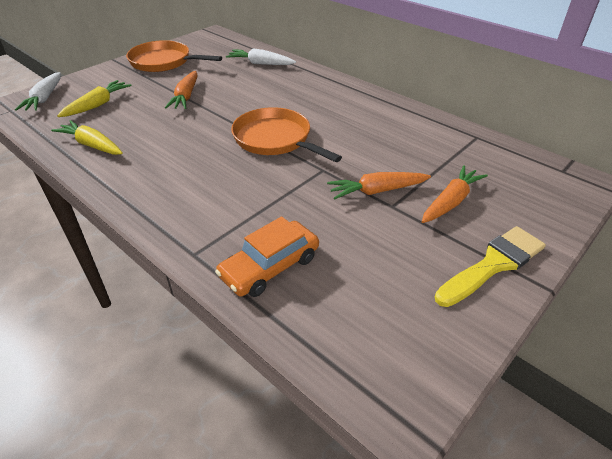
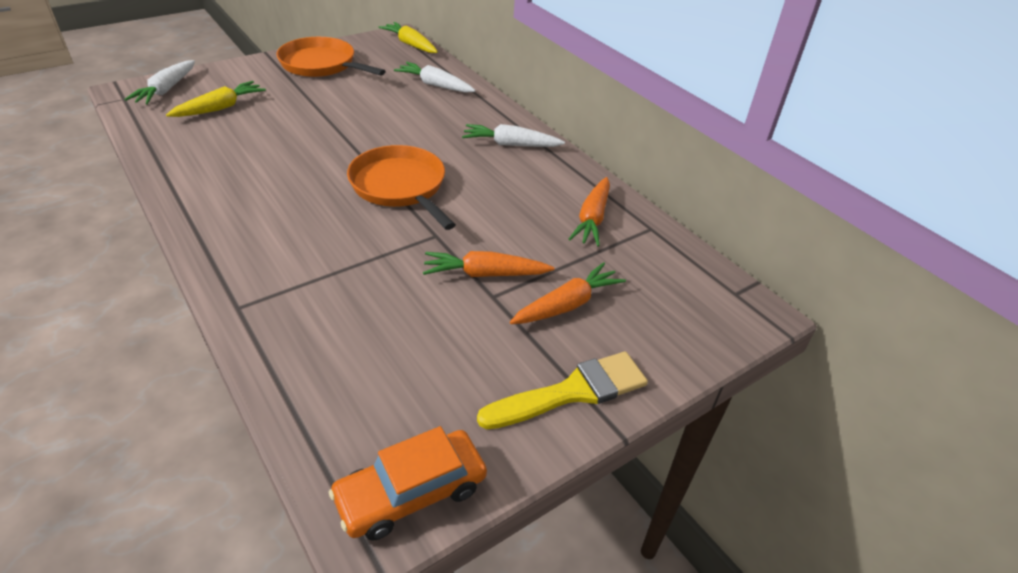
camera: 10 degrees right, 0 degrees up
yellow carrot [51,120,123,155] -> yellow carrot moved to [378,22,438,53]
orange carrot [165,71,198,109] -> orange carrot moved to [569,177,610,247]
orange car [215,216,319,297] -> orange car moved to [329,426,487,541]
none -> white carrot [462,124,565,147]

